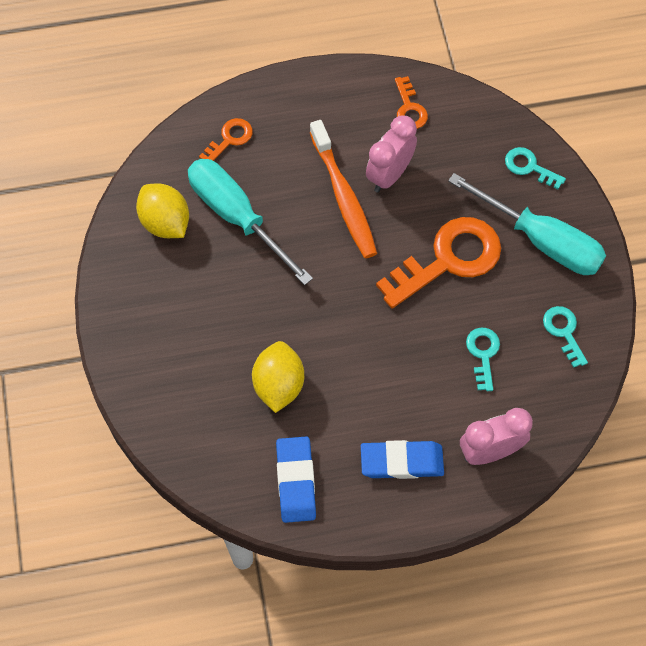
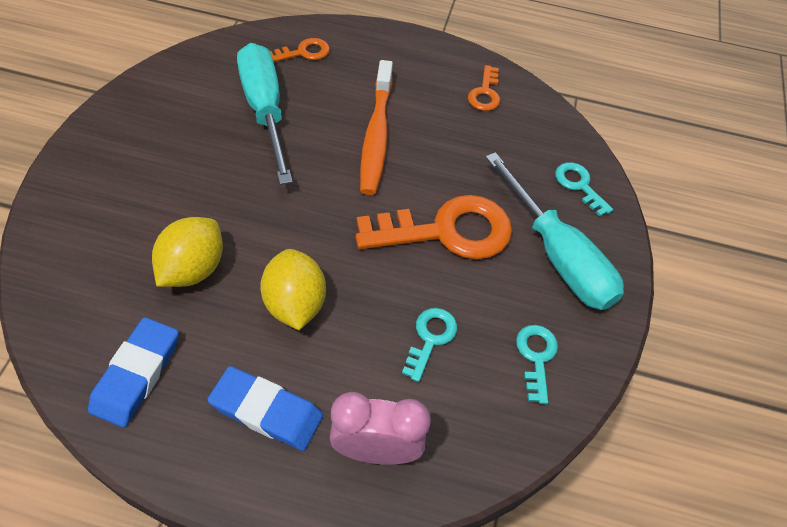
camera: 20 degrees right, 10 degrees down
yellow lemon [136,183,189,238] -> yellow lemon moved to [260,249,326,330]
pink clock [366,116,417,193] -> none

